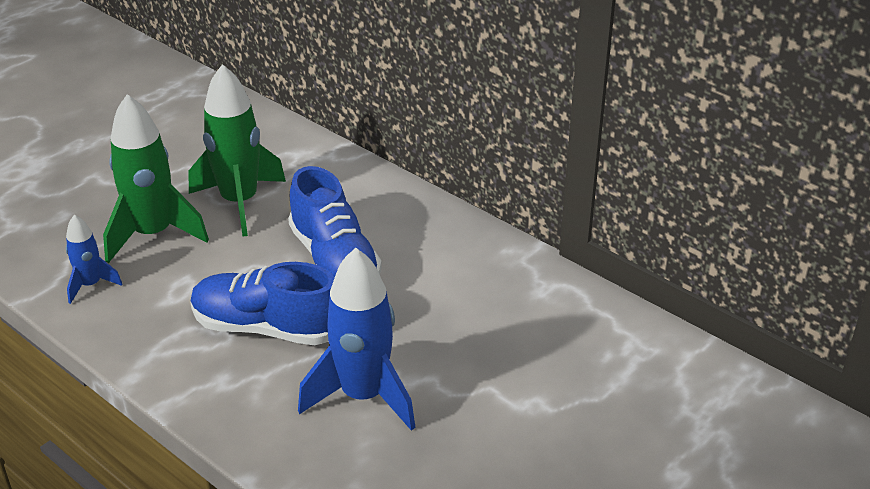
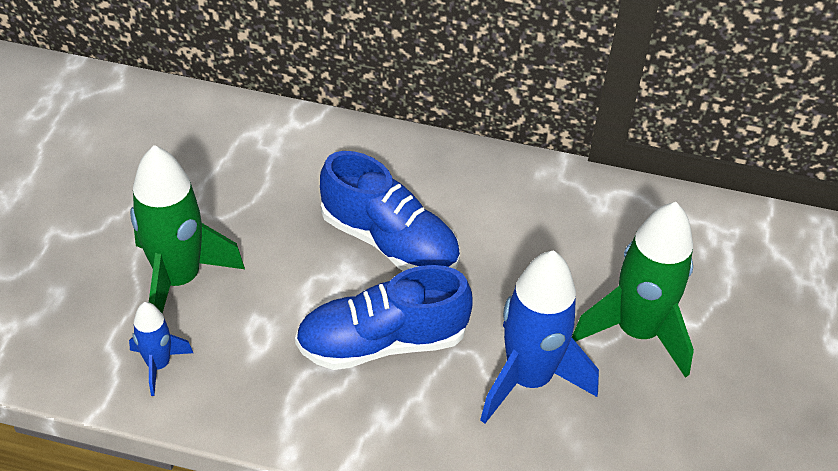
camera: 30 degrees left, 10 degrees up
green rocket [189,64,286,237] -> green rocket moved to [572,202,694,378]

